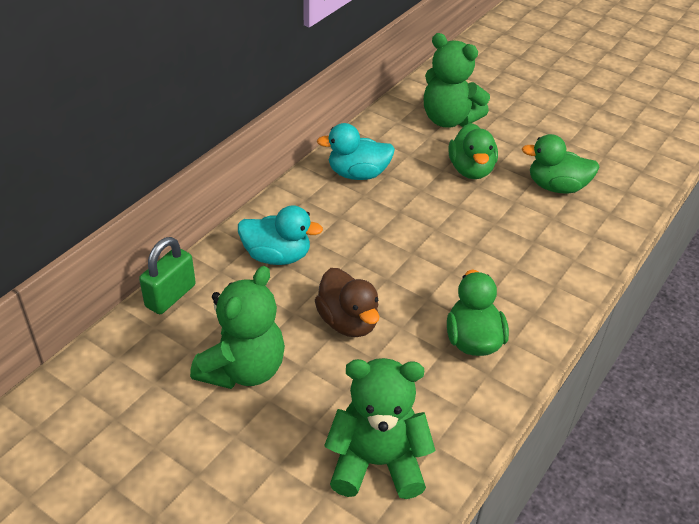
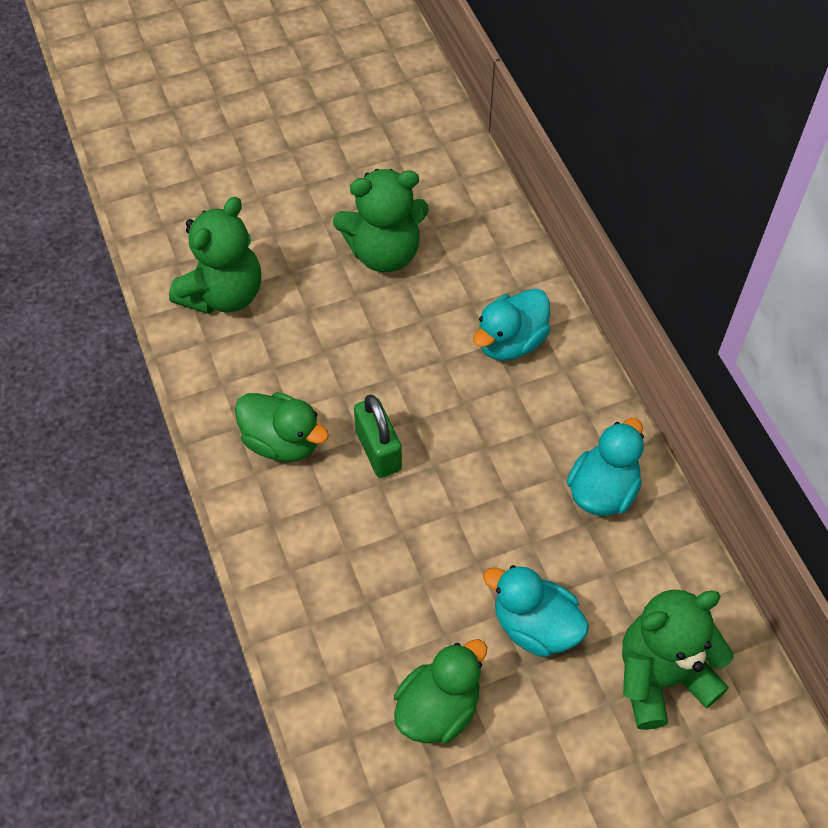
camera: 125 degrees right, 15 degrees up
green padlock [139,237,196,314] -> green padlock moved to [354,395,402,478]
green teddy bear [190,266,285,389] -> green teddy bear turned 75 degrees counterclockwise [333,169,429,272]
brown duck [315,268,380,337] -> none
green duck [448,123,498,179] -> turquoise duck [483,565,589,657]

